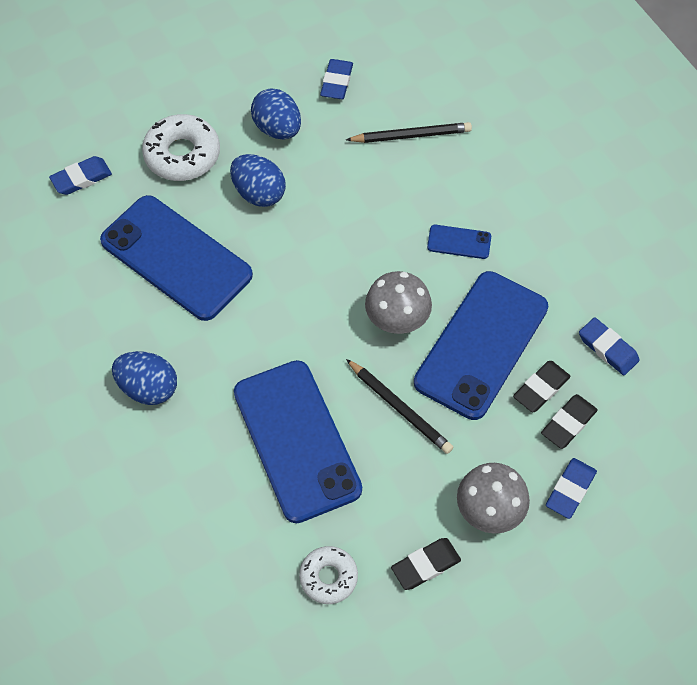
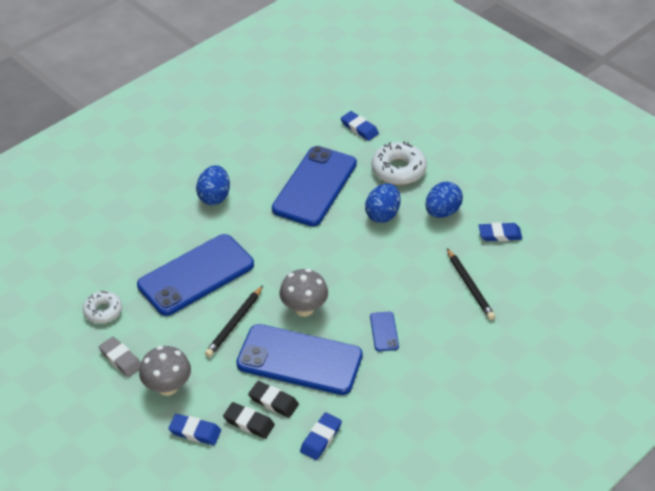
camera: 75 degrees right, 15 degrees down
black eraser [391,538,461,590] -> grey eraser [99,337,141,377]

